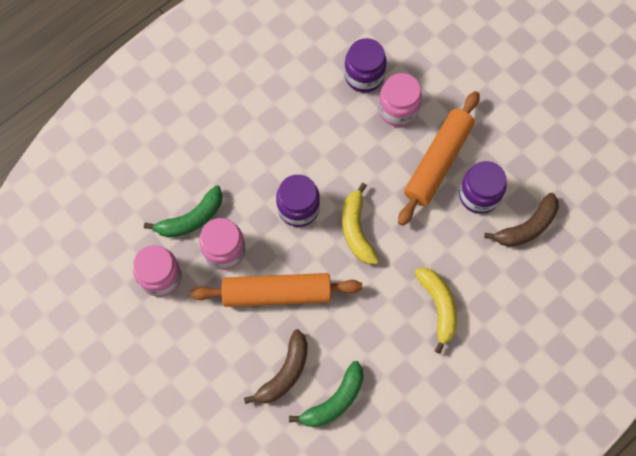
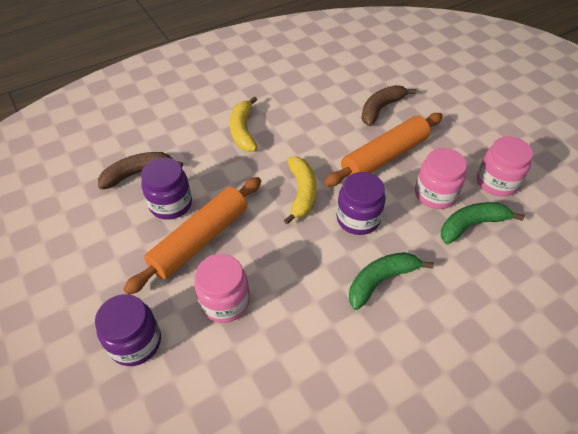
camera: 170 degrees left, 20 degrees down
orange rolling pin [190,273,362,307] -> orange rolling pin turned 45 degrees counterclockwise [324,113,443,187]
green banana [289,361,364,427] -> green banana moved to [349,252,434,310]
purple jar [344,38,387,92] -> purple jar moved to [95,294,161,366]

